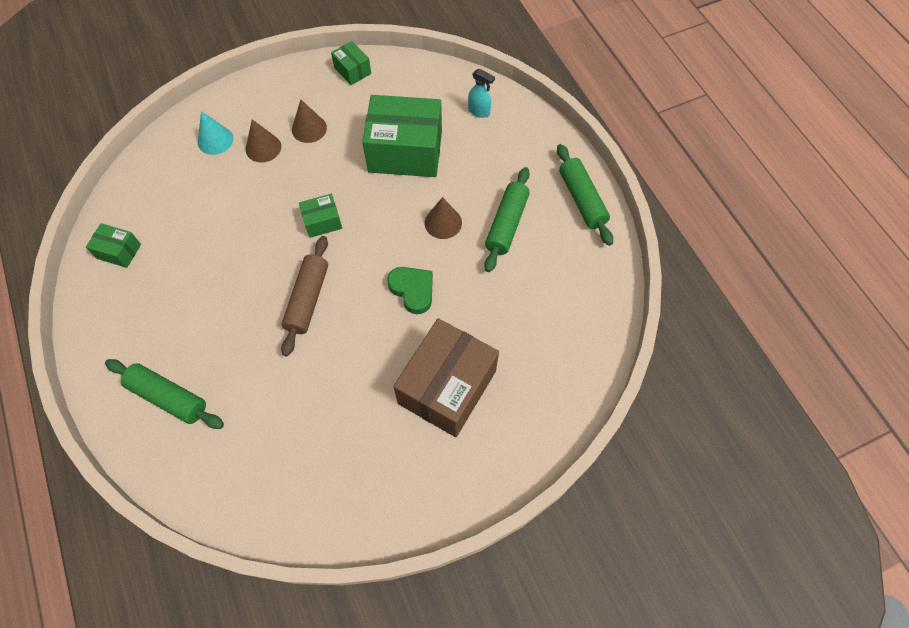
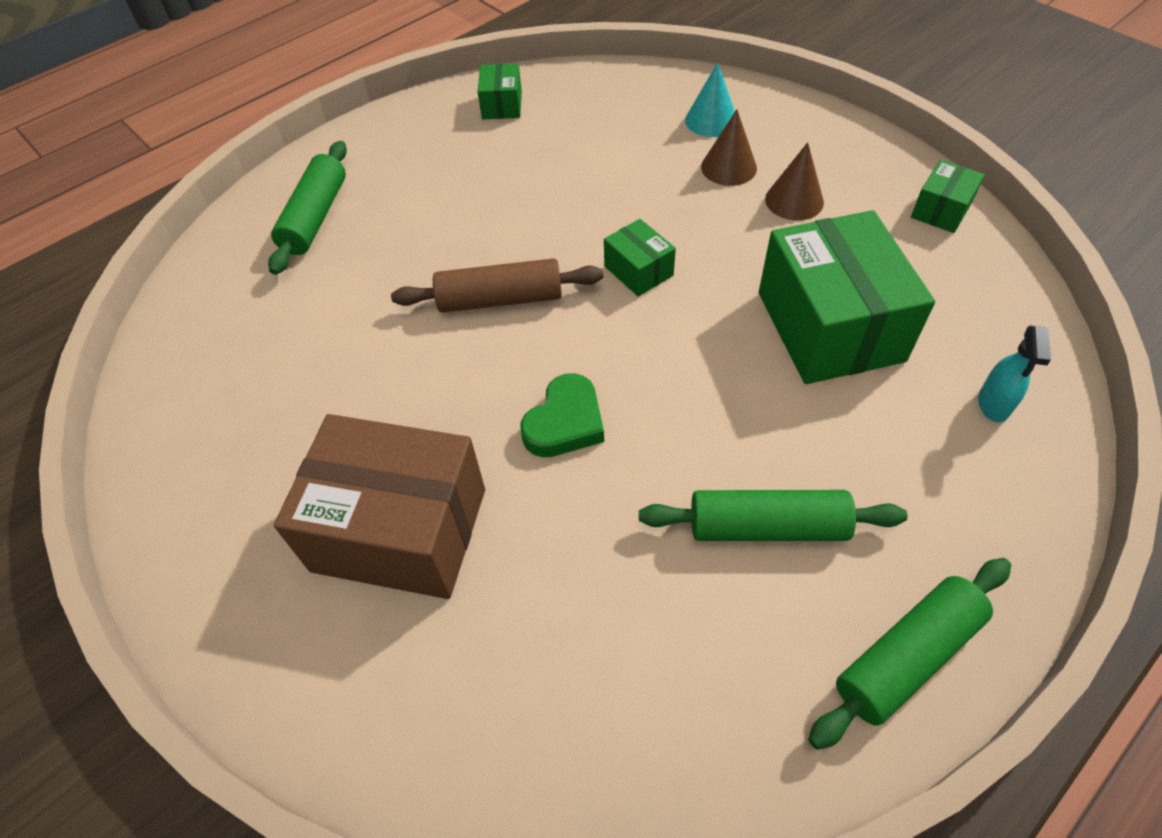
camera: 75 degrees right, 10 degrees down
brown cone [425,197,462,239] -> none

